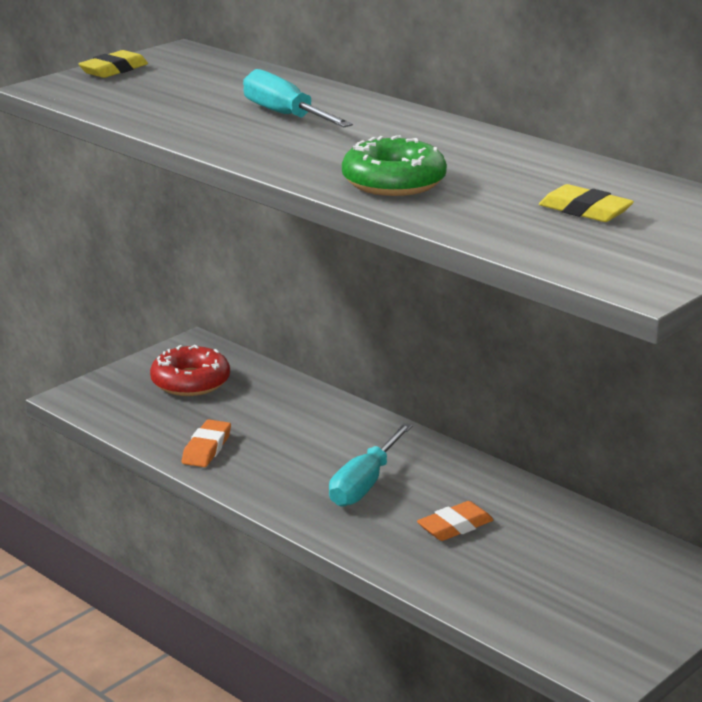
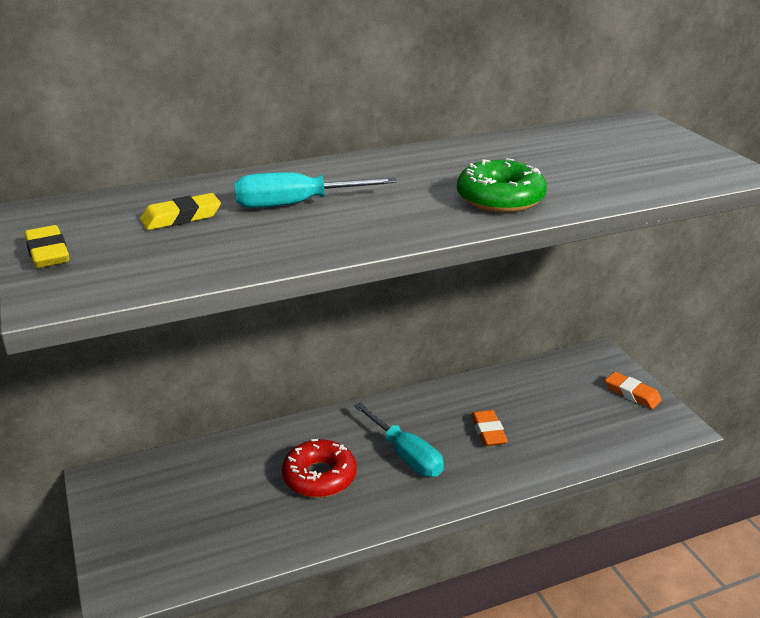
camera: 65 degrees left, 5 degrees up
red donut [150,345,230,396] -> red donut moved to [282,439,357,498]
orange eraser [182,419,231,467] -> orange eraser moved to [605,372,662,409]
yellow eraser [539,184,634,222] -> yellow eraser moved to [140,193,221,230]

